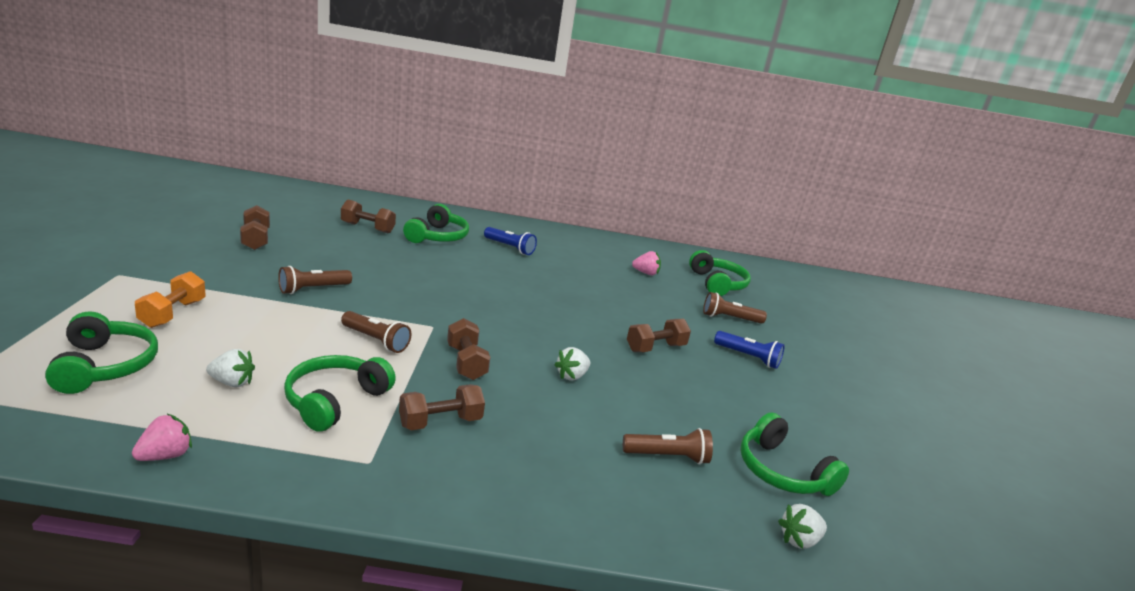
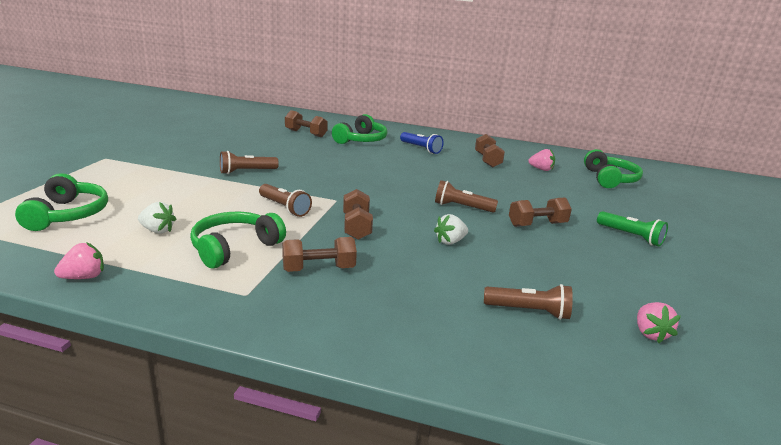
camera: 15 degrees right, 0 degrees up
orange dumbbell [135,271,206,328] -> none
brown dumbbell [240,205,270,250] -> brown dumbbell moved to [475,134,505,168]
brown flashlight [703,292,767,324] -> brown flashlight moved to [435,180,498,213]
blue flashlight [714,331,785,369] -> green flashlight [597,211,668,247]
green headphones [740,412,849,496] -> pink strawberry [637,302,681,343]
white strawberry [778,504,827,549] -> none

